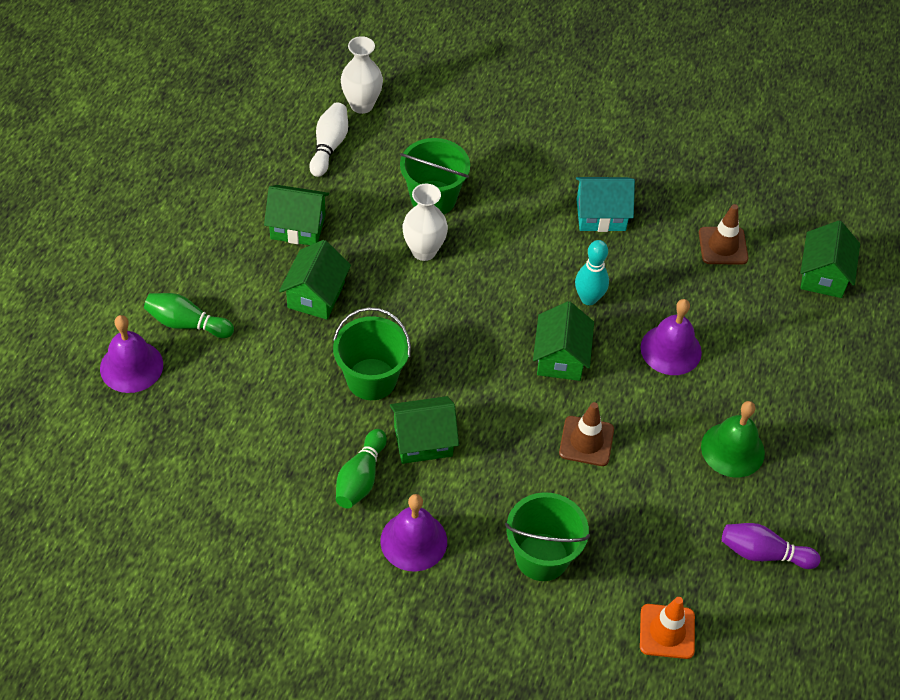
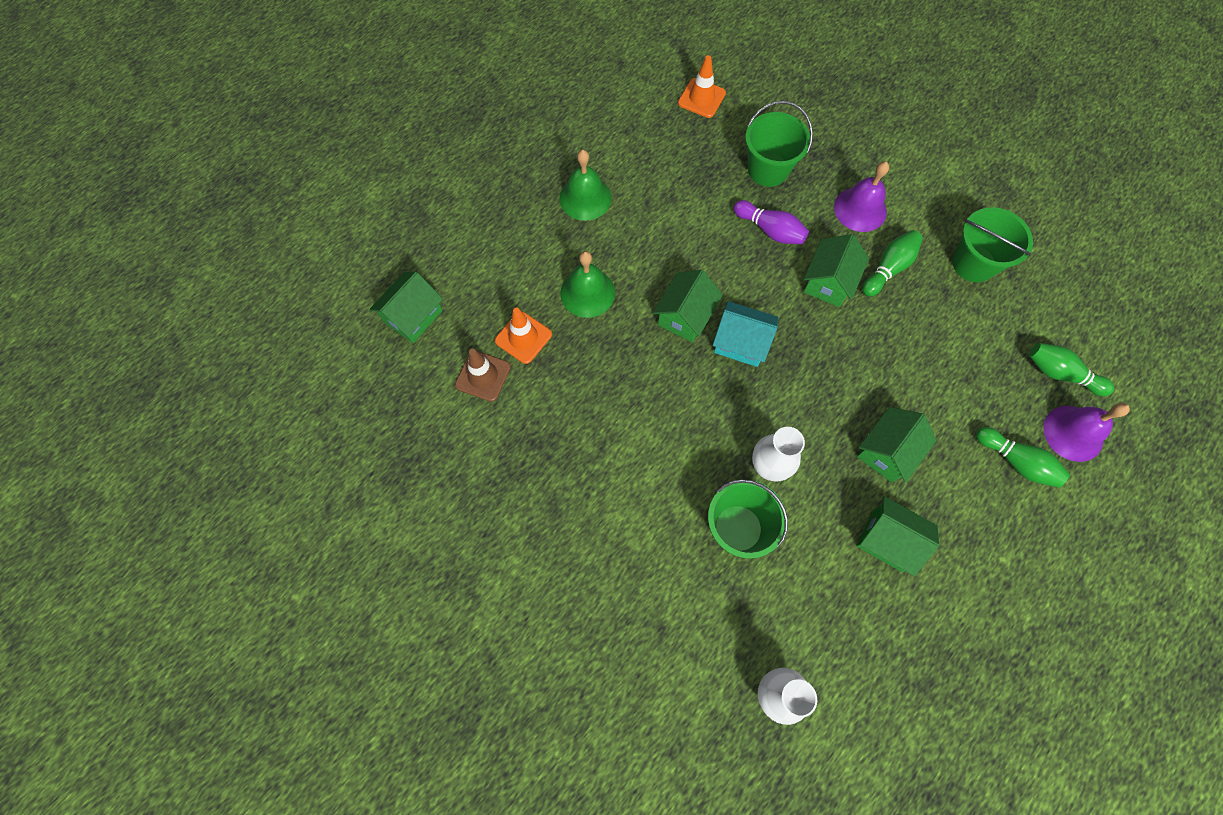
camera: 155 degrees left, 15 degrees up
white bowling pin [309,103,348,177] -> none
green bucket [333,307,411,400] -> green bucket moved to [952,207,1033,282]
green house [390,396,459,464] -> green house turned 75 degrees counterclockwise [803,234,869,307]
brown traffic cone [559,402,614,466] -> none
turquoise bowling pin [575,240,609,305] -> none
turquoise house [576,177,635,232] -> turquoise house moved to [713,301,779,367]
purple bell [641,299,702,375] -> green bell [560,251,615,318]
purple bowling pin [722,523,821,569] -> purple bowling pin moved to [734,200,809,244]
none -> orange traffic cone [495,308,552,364]
none -> green bowling pin [1029,343,1114,396]

